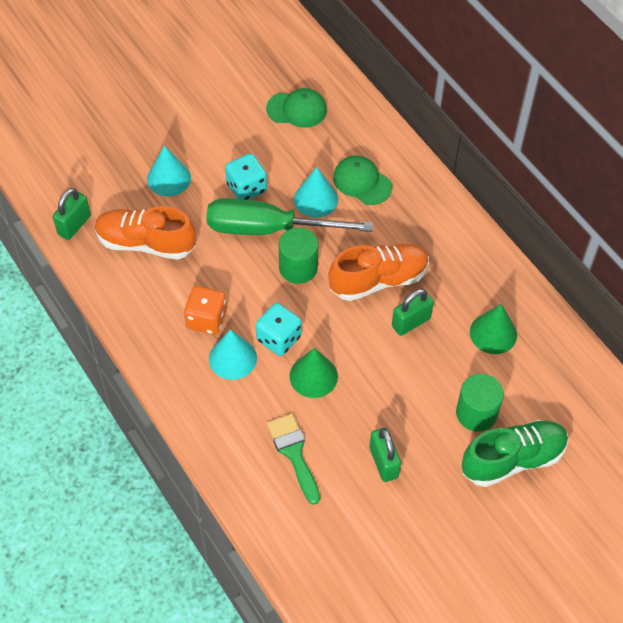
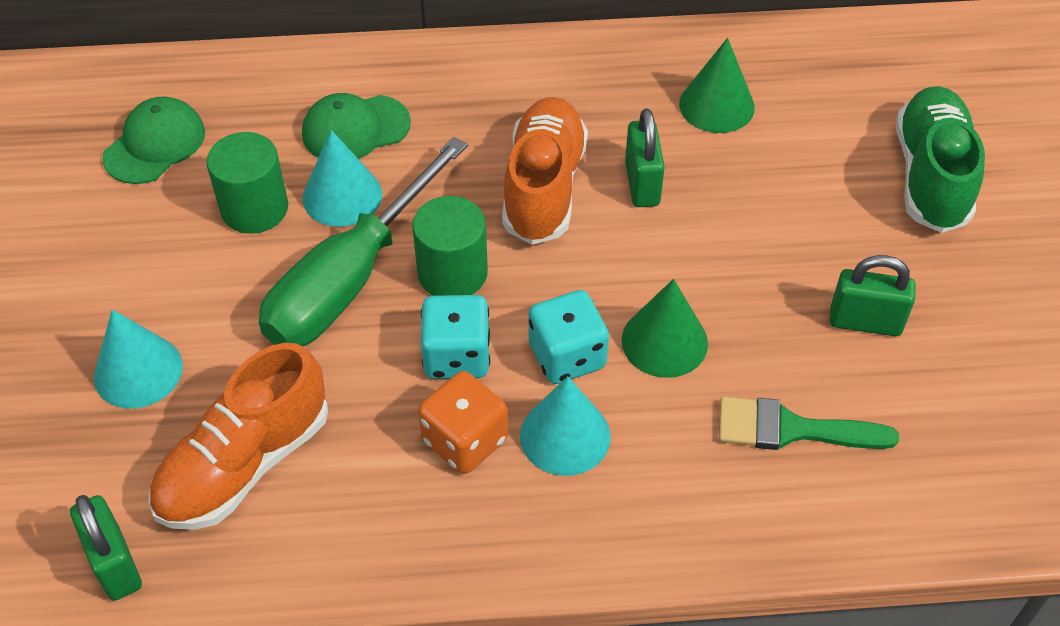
camera: 60 degrees left, 5 degrees down
turquoise dice [225,153,267,200] -> turquoise dice moved to [421,295,490,379]
green cylinder [456,374,504,432] -> green cylinder moved to [206,132,288,234]

